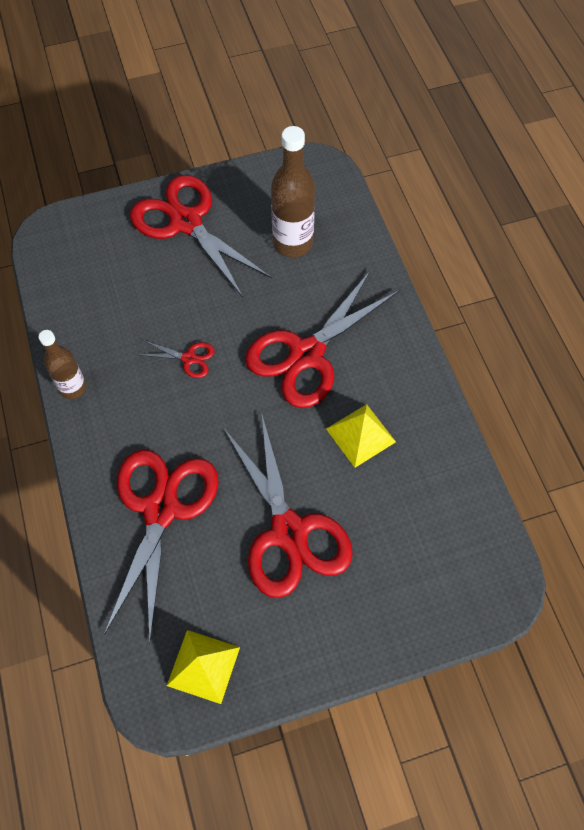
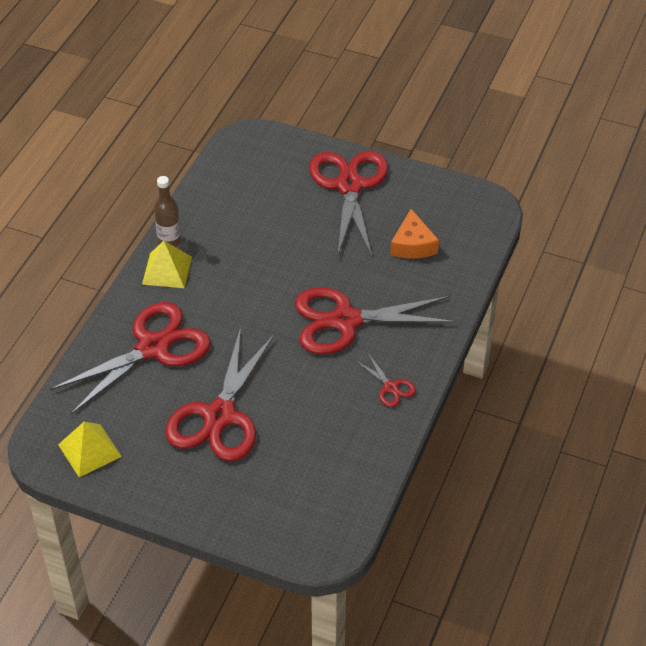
camera: 40 degrees right, 15 degrees down
red scissors [141,340,215,378] -> red scissors moved to [355,353,416,407]
brown bottle [271,126,315,258] -> orange cheese [390,209,439,259]
yellow pyramid [326,404,396,468] -> yellow pyramid moved to [142,240,192,288]

